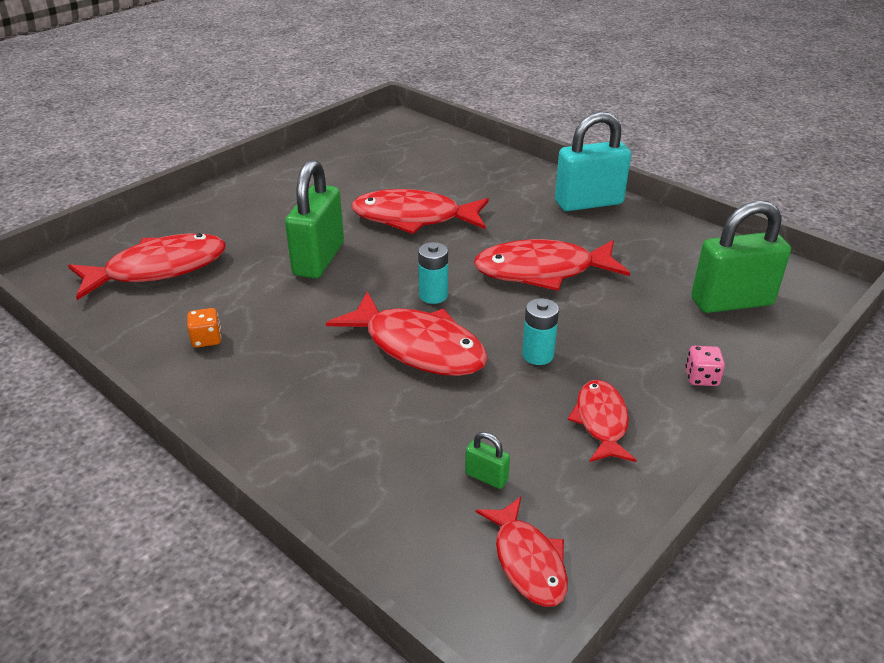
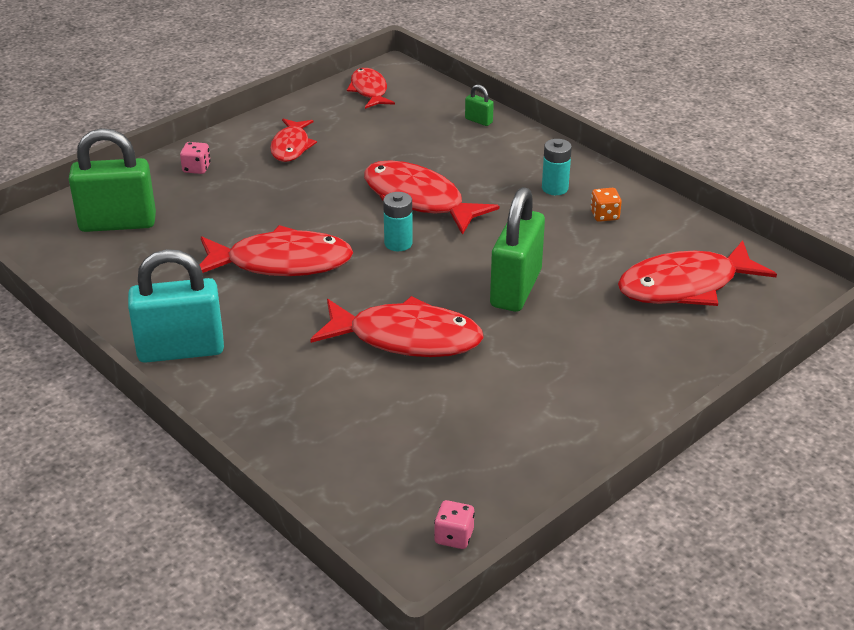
camera: 175 degrees left, 0 degrees up
green padlock [465,432,510,489] -> green padlock moved to [465,84,494,126]
turquoise battery [522,298,559,365] -> turquoise battery moved to [542,139,572,195]
none -> pink dice [434,500,475,549]

